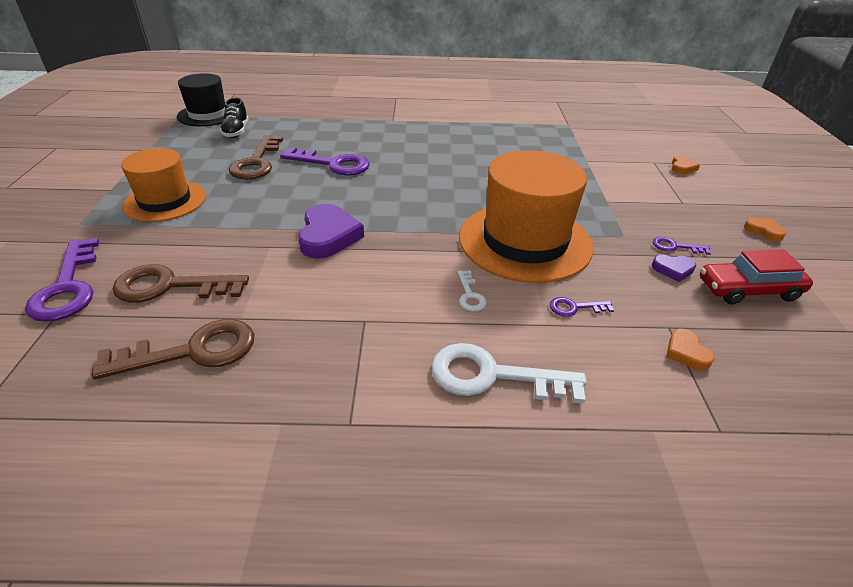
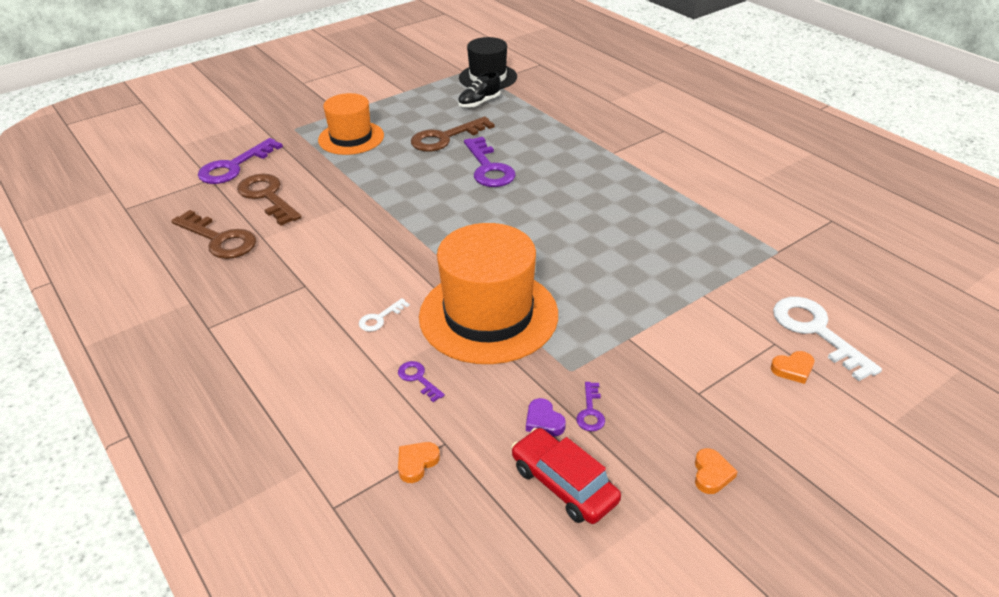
camera: 55 degrees right, 0 degrees up
purple heart [298,204,364,259] -> none
white key [431,343,587,403] -> white key moved to [773,297,882,381]
purple key [653,237,711,255] -> purple key turned 150 degrees counterclockwise [576,382,605,432]

